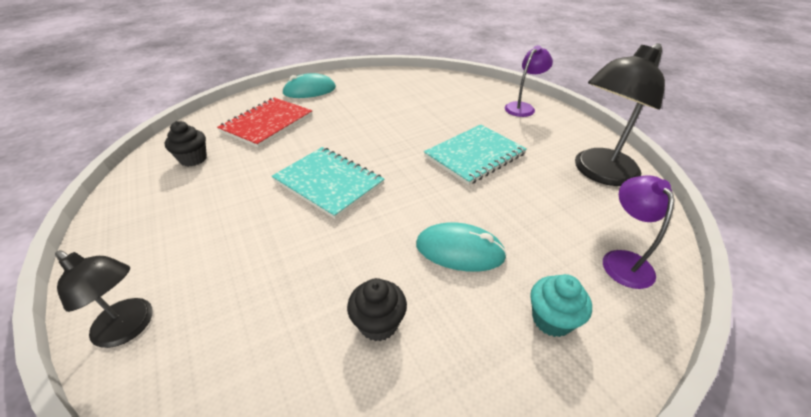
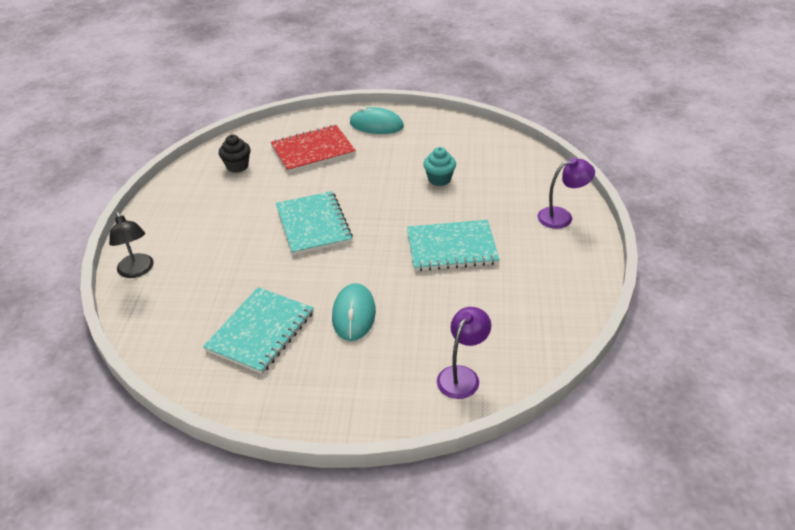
camera: 35 degrees right, 0 degrees up
black cupcake [347,278,407,341] -> turquoise notebook [203,287,314,374]
turquoise mouse [416,222,507,272] -> turquoise mouse turned 45 degrees clockwise [332,283,376,341]
turquoise cupcake [530,274,592,337] -> turquoise cupcake moved to [423,147,456,186]
black lamp [575,43,665,186] -> none

